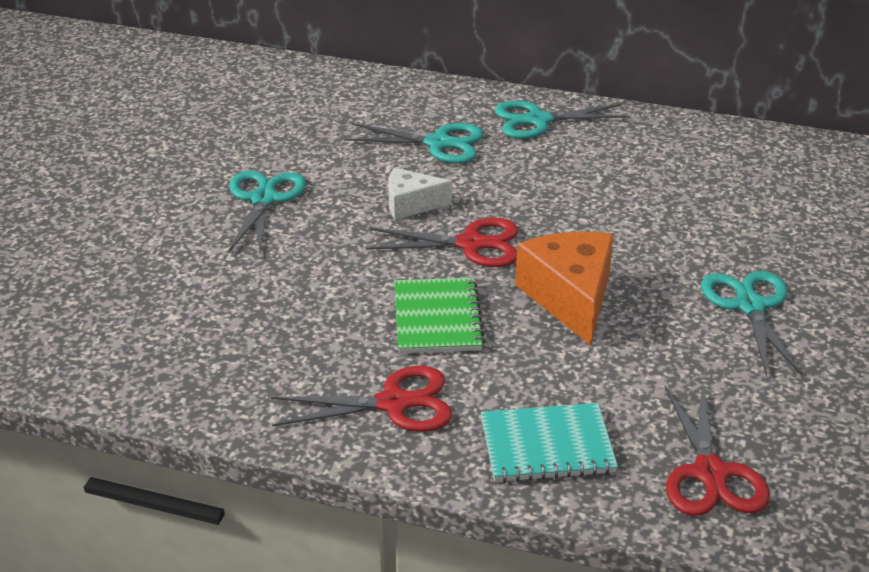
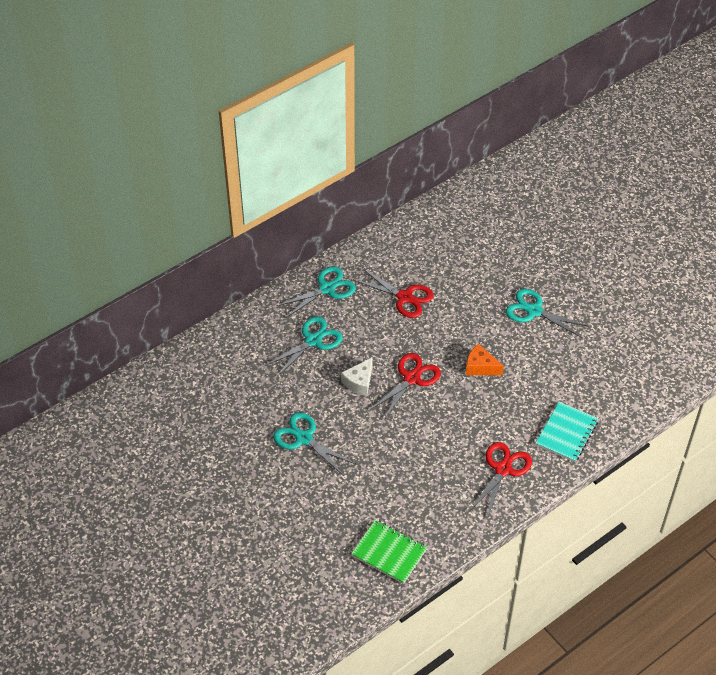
camera: 55 degrees left, 15 degrees up
green notebook [394,278,485,353] -> green notebook moved to [351,520,427,584]
turquoise scissors [494,100,630,139] -> turquoise scissors turned 150 degrees counterclockwise [277,266,356,318]
orange cheese [515,232,614,345] -> orange cheese [466,343,504,375], size x0.59
red scissors [665,383,770,516] -> red scissors moved to [354,268,434,318]

